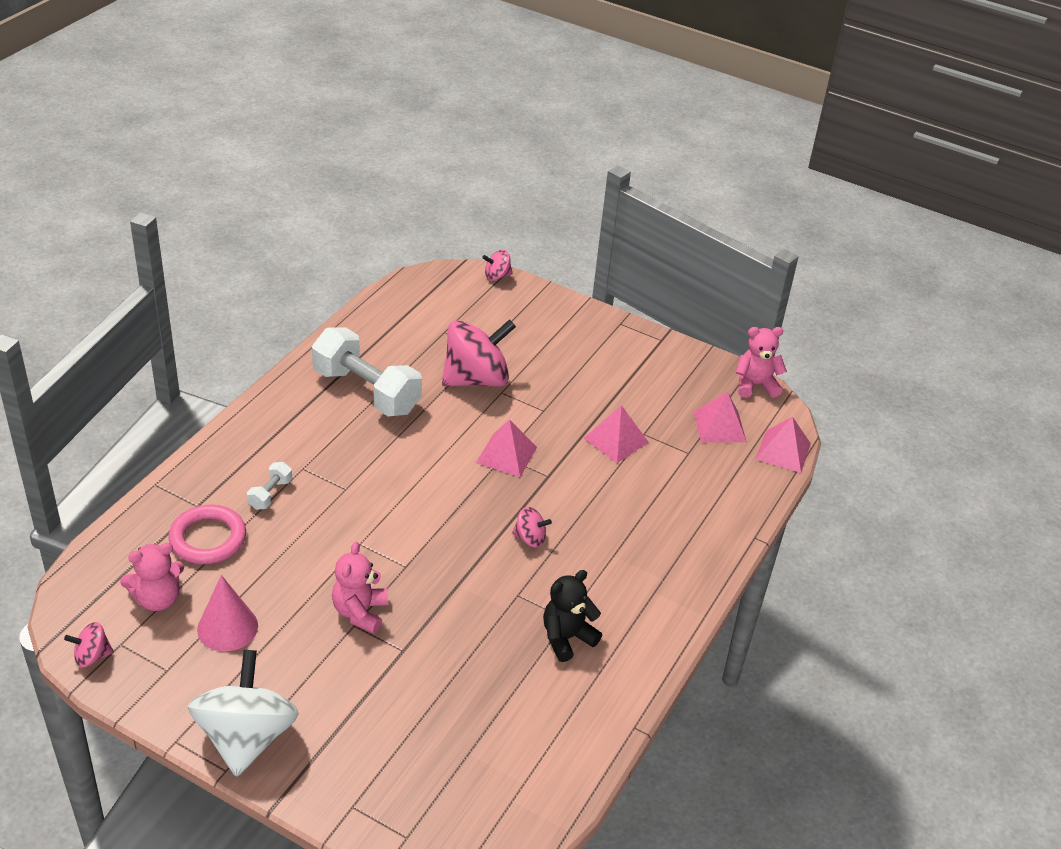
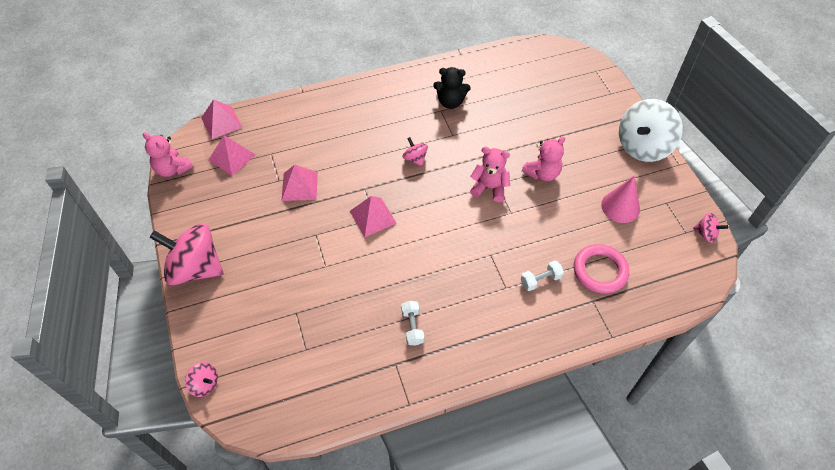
camera: 135 degrees left, 15 degrees up
pink teddy bear [120,543,184,611] -> pink teddy bear moved to [470,147,510,202]
white dumbbell [312,327,422,417] -> white dumbbell [401,301,424,346], size x0.43
pink spinning top [442,319,516,387] -> pink spinning top moved to [150,224,223,285]

